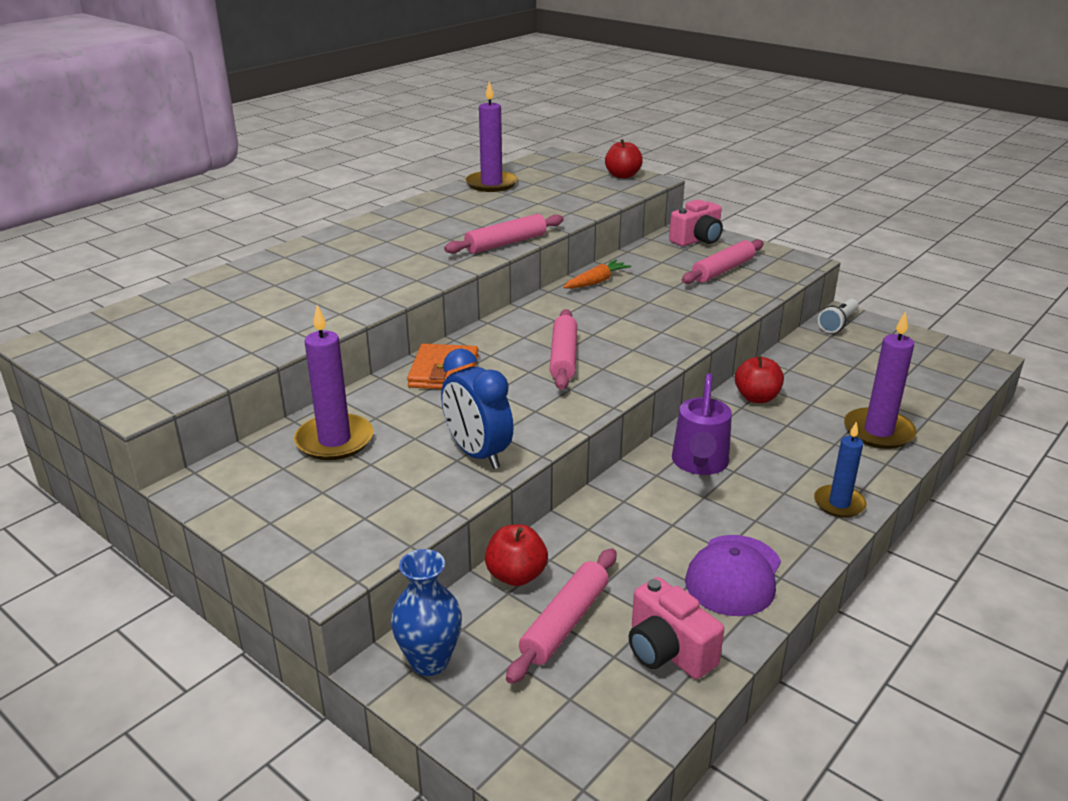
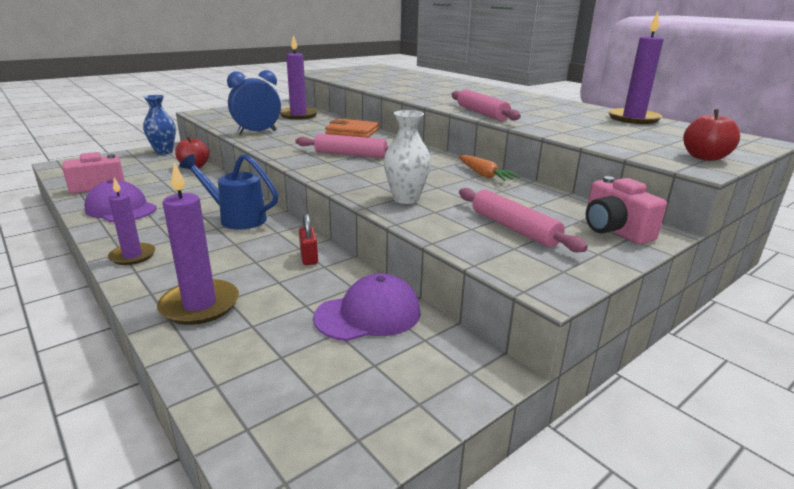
camera: 100 degrees right, 5 degrees down
pink rolling pin [506,548,616,684] -> none
purple watering can [672,373,732,475] -> blue watering can [179,154,278,230]
red apple [735,355,784,403] -> red padlock [299,213,318,265]
blue candle [814,421,867,518] -> purple candle [108,178,155,265]
white flashlight [818,299,859,333] -> none
none -> purple cap [313,273,421,341]
none -> white vase [384,110,431,204]

